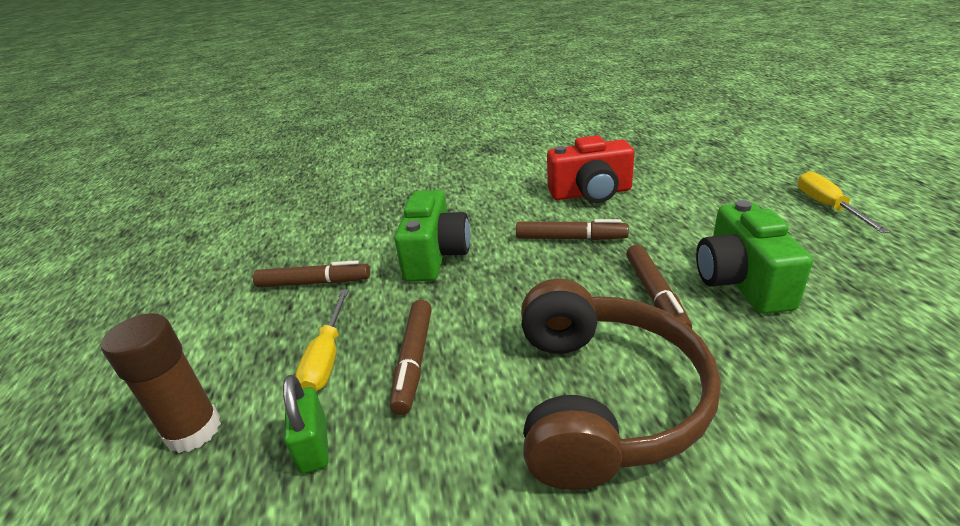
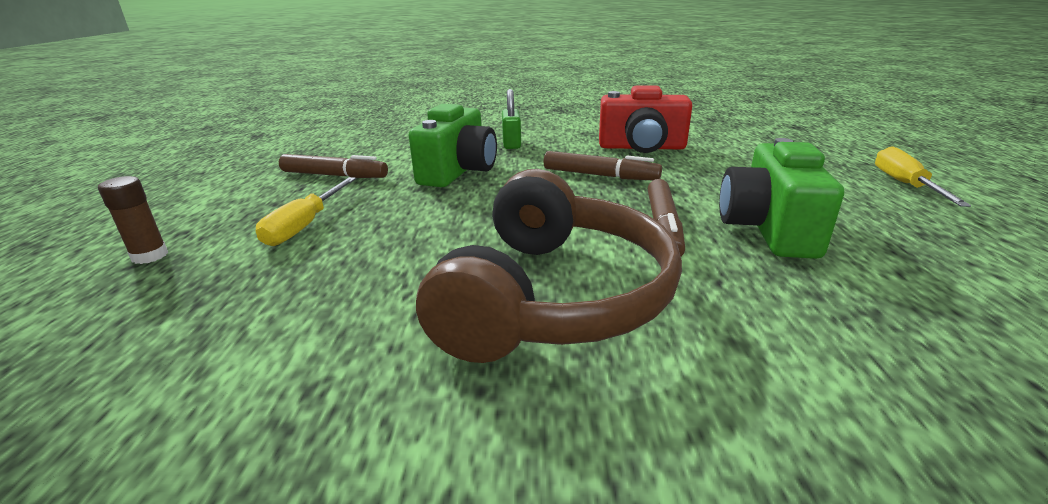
camera: 10 degrees right, 5 degrees down
brown glue stick [101,313,221,453] -> brown glue stick [98,176,168,264], size x0.60
green padlock [283,375,329,474] -> green padlock moved to [502,89,521,149]
brown marker [390,300,432,415] -> none

